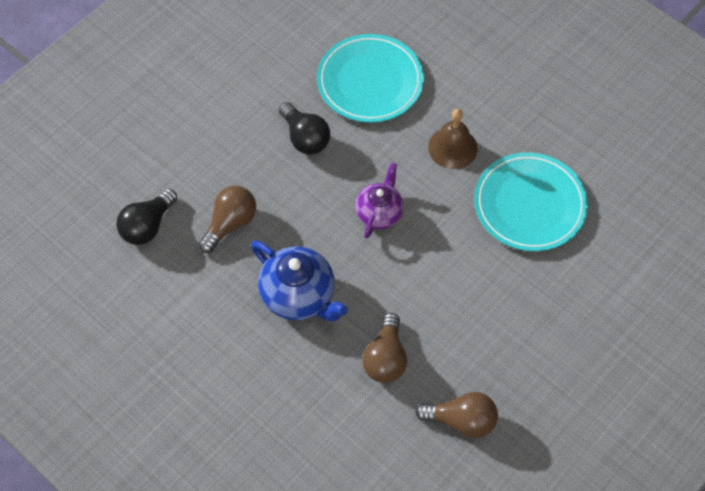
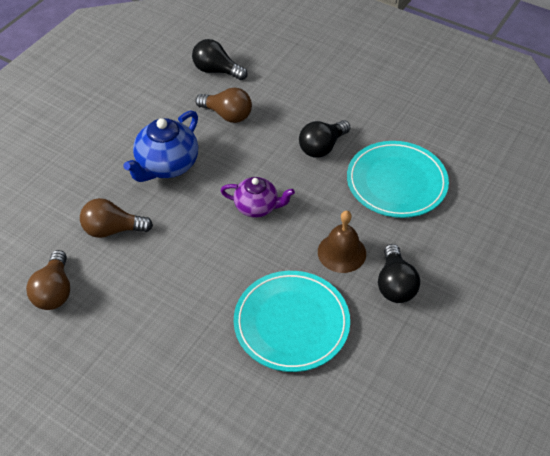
camera: 80 degrees right, 10 degrees down
none -> black light bulb [378,244,420,303]

